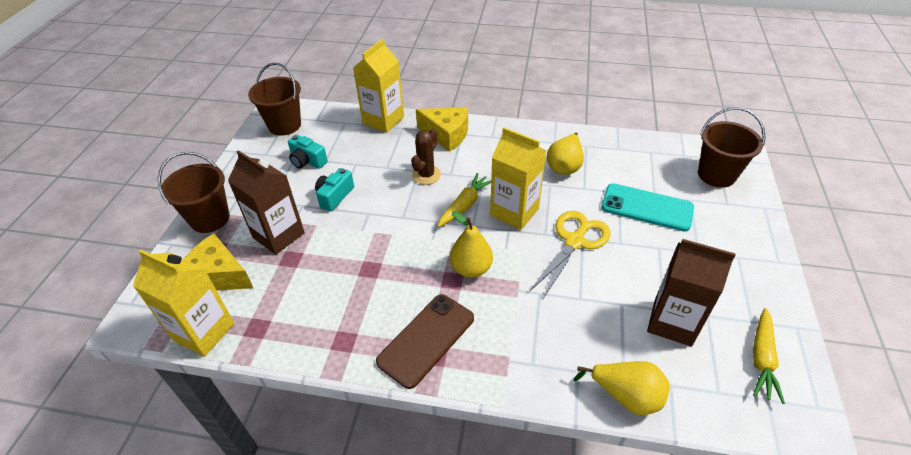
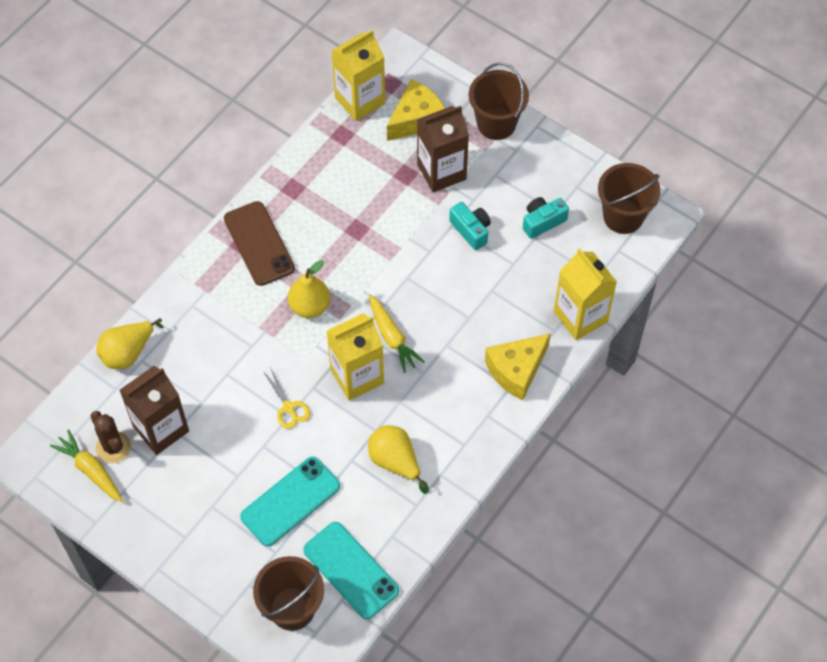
camera: 115 degrees right, 15 degrees up
brown cactus [411,129,441,185] -> brown cactus moved to [90,411,131,463]
yellow scissors [529,211,611,299] -> yellow scissors [263,367,310,429], size x0.56
none -> turquoise phone [303,522,399,619]

